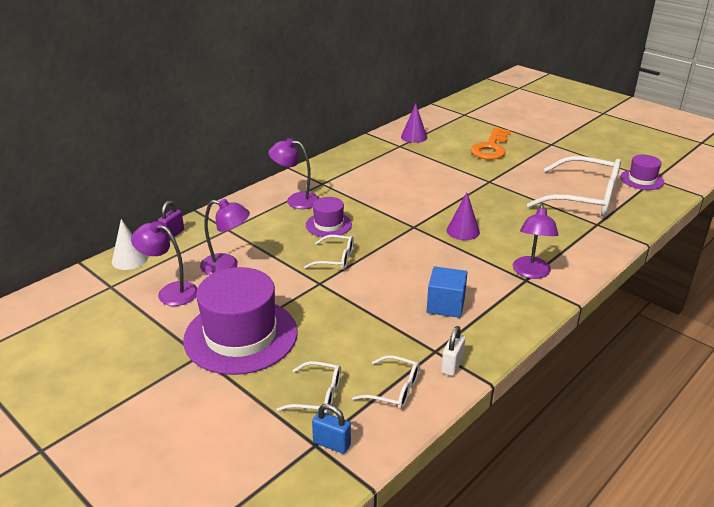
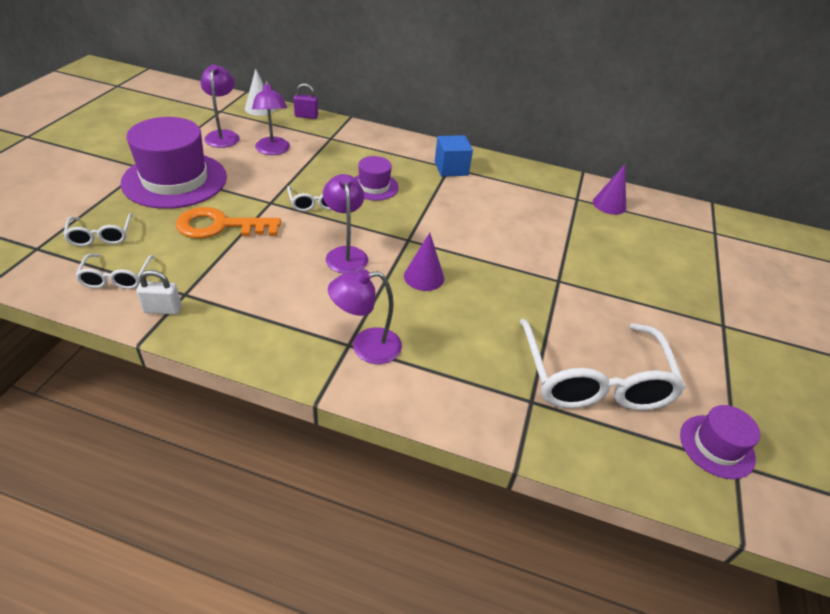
camera: 60 degrees right, 10 degrees up
purple lamp [268,138,319,209] -> purple lamp moved to [323,174,368,274]
blue padlock [312,404,351,454] -> none
blue cube [427,266,468,318] -> blue cube moved to [435,135,473,177]
orange key [470,128,510,160] -> orange key moved to [176,207,281,238]

